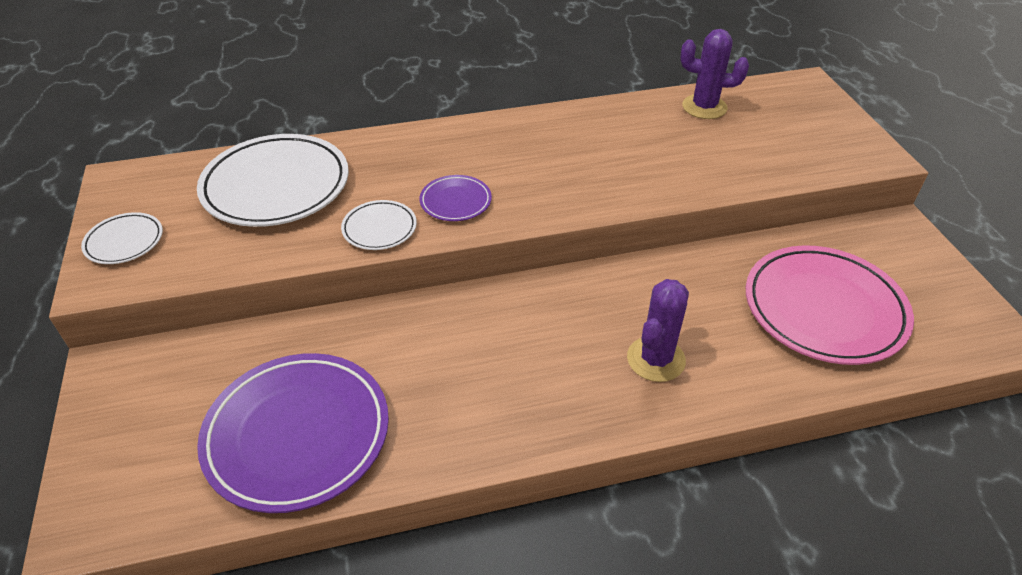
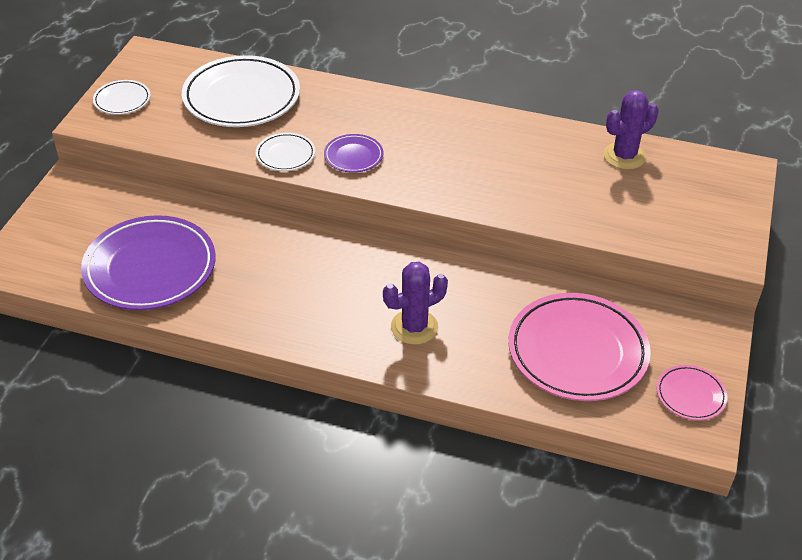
camera: 30 degrees right, 0 degrees up
purple cactus [680,29,749,119] -> purple cactus turned 75 degrees counterclockwise [603,90,659,170]
none -> pink plate [656,365,727,420]

